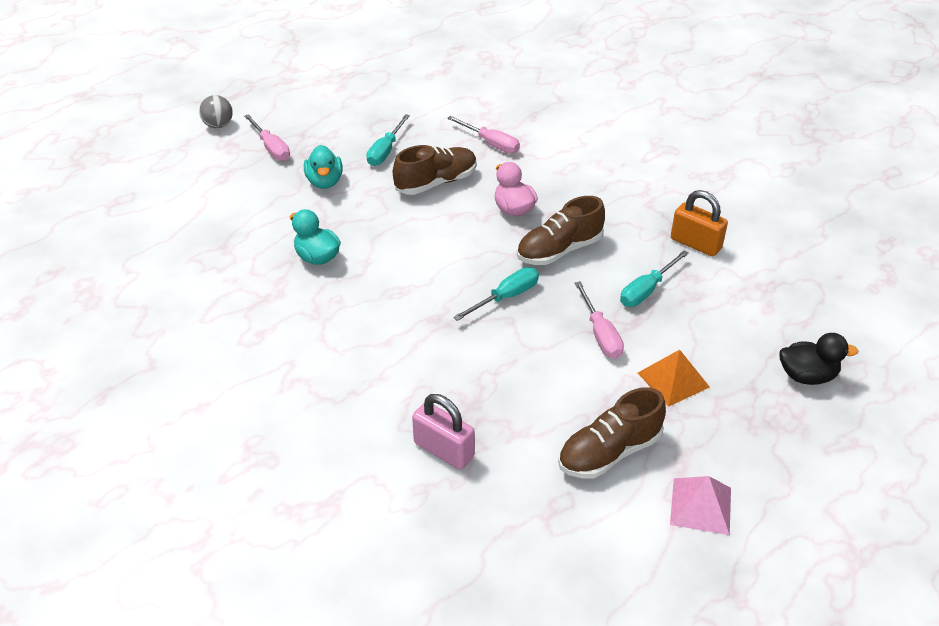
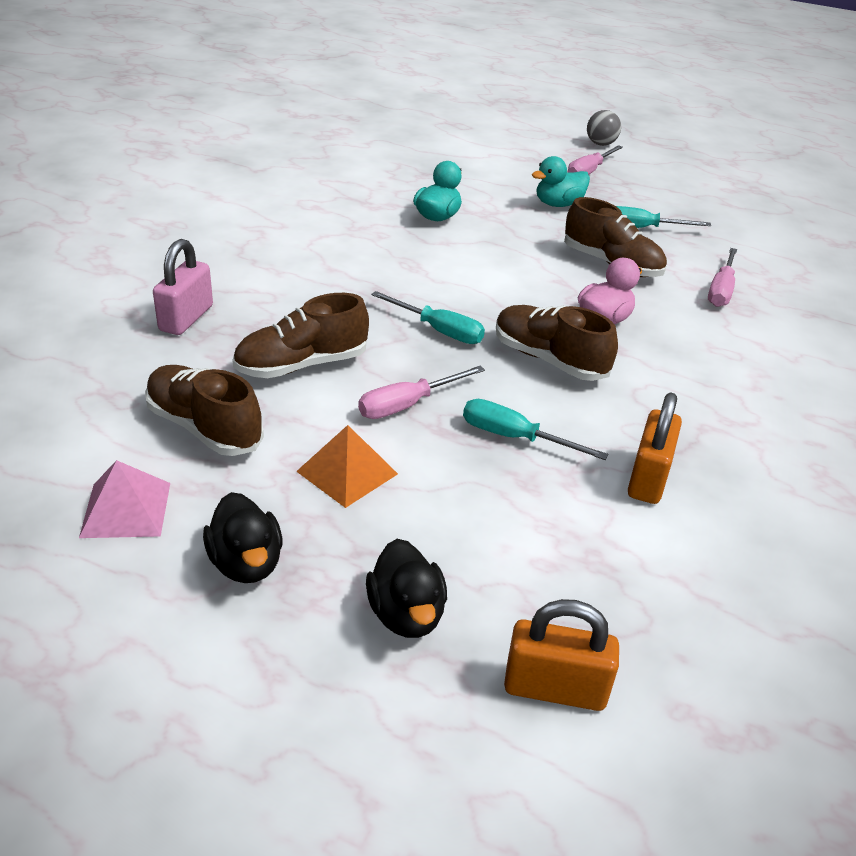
camera: 70 degrees right, 5 degrees down
none -> black duck [203,492,283,583]
none -> brown shoe [232,293,369,378]
none -> orange padlock [504,599,619,711]

